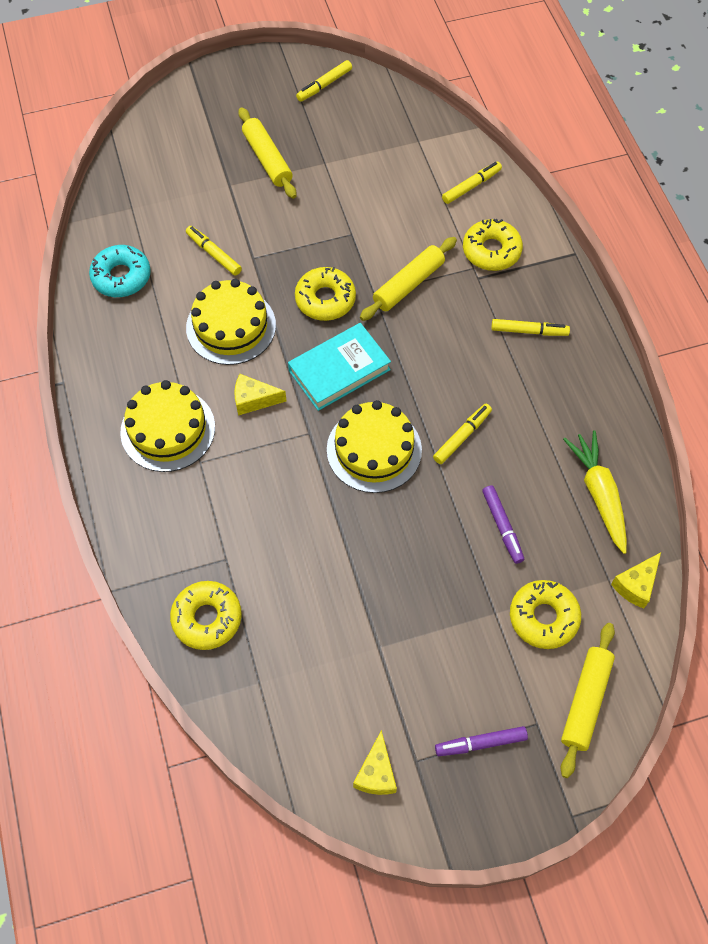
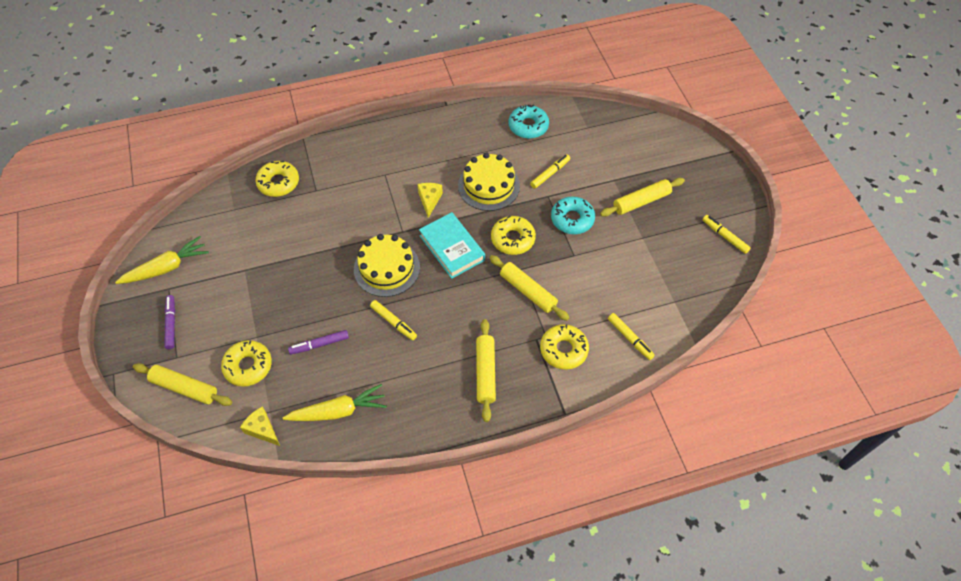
camera: 90 degrees right, 5 degrees down
yellow cake [120,380,215,472] -> none
yellow cheese [353,730,397,795] -> yellow carrot [115,236,209,284]
yellow marker [491,319,570,336] -> yellow rolling pin [476,319,496,422]
none -> turquoise donut [551,196,595,234]

